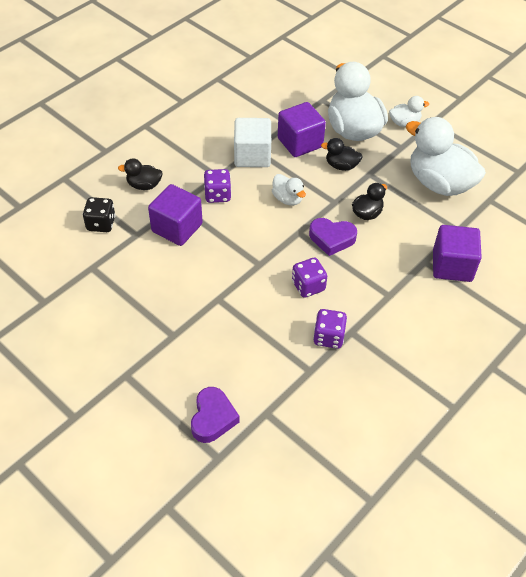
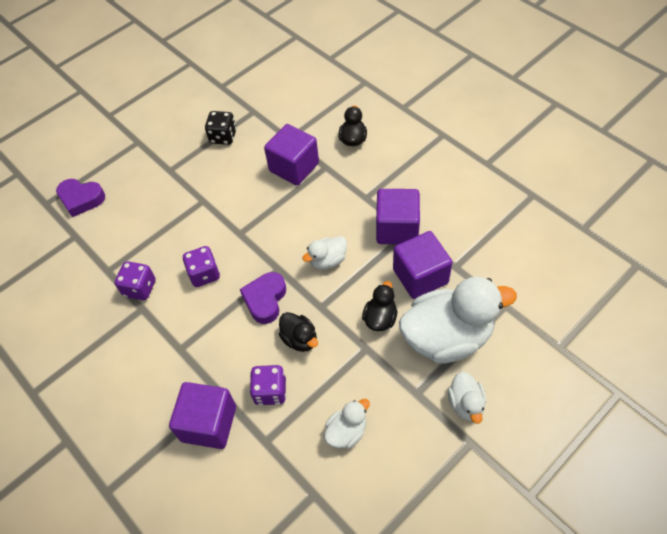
camera: 100 degrees right, 5 degrees up
black dice [83,197,116,232] -> black dice moved to [205,111,237,145]
purple dice [204,169,231,203] -> purple dice moved to [250,365,286,406]
white cube [234,118,271,167] -> purple cube [376,189,420,244]
white duck [406,117,486,196] -> white duck [324,399,370,449], size x0.47

